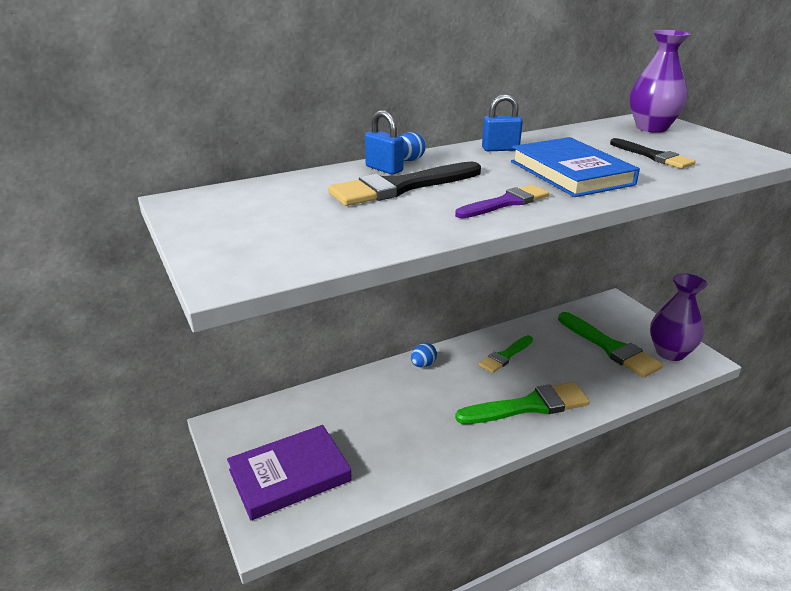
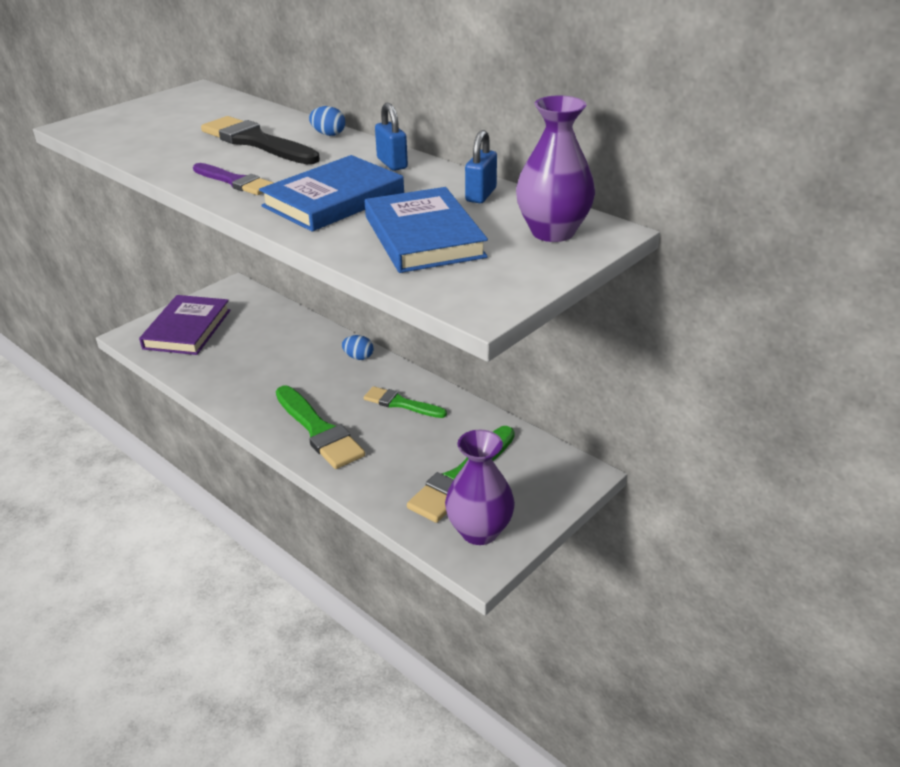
camera: 70 degrees right, 5 degrees up
purple book [227,425,352,520] -> purple book turned 60 degrees clockwise [139,295,231,355]
blue padlock [365,110,404,174] -> blue padlock moved to [465,130,497,203]
black brush [610,138,695,169] -> blue book [365,187,488,273]

